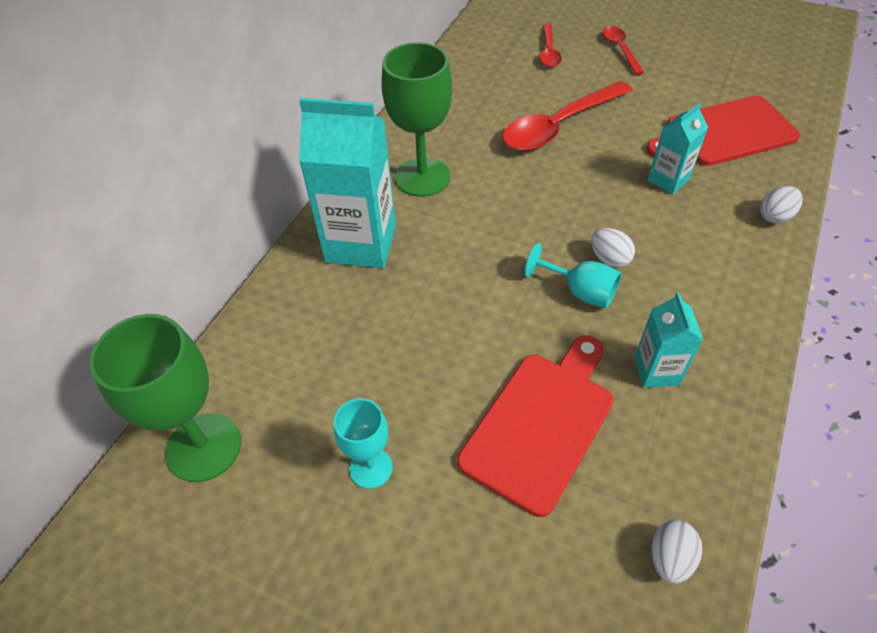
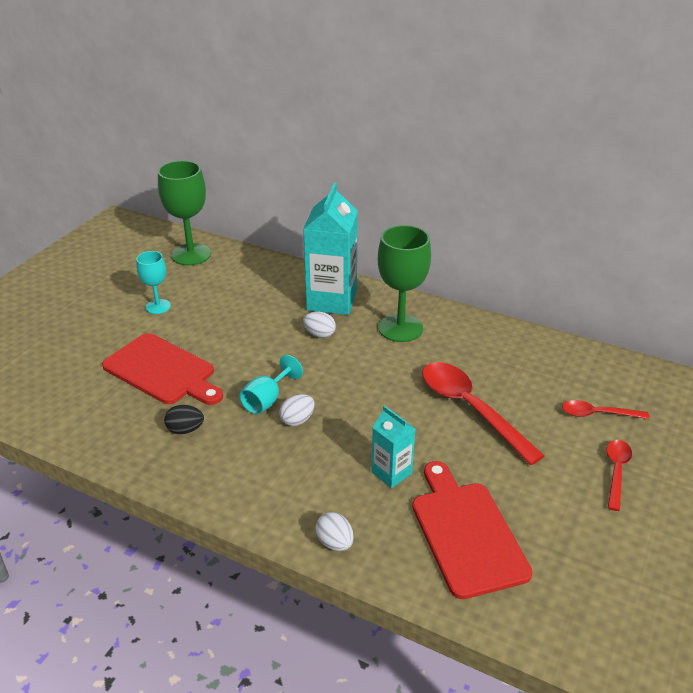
camera: 90 degrees right, 15 degrees down
red spoon [603,26,644,75] -> red spoon turned 60 degrees counterclockwise [607,440,632,511]
turquoise carton [635,292,703,388] -> black egg [164,405,204,434]
white egg [651,520,702,584] -> white egg moved to [303,311,336,338]

